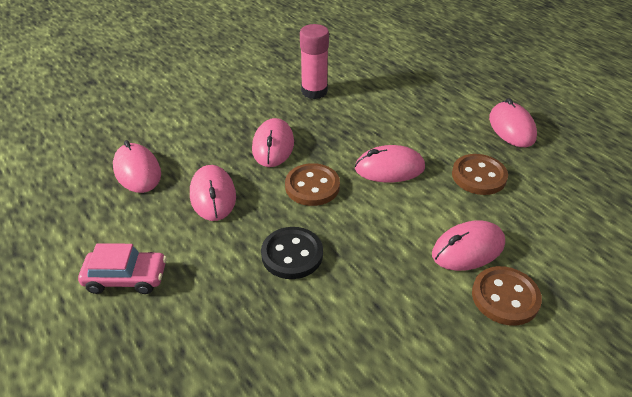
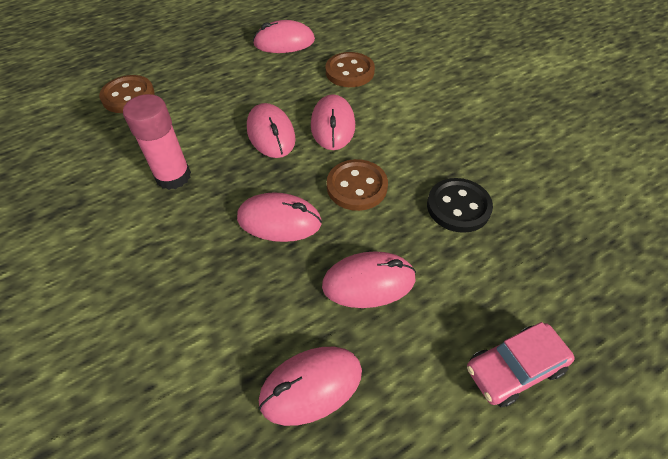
camera: 85 degrees left, 10 degrees up
pink car [78,243,167,294] -> pink car turned 120 degrees counterclockwise [467,322,575,407]
pink mouse [432,220,505,271] -> pink mouse moved to [247,103,296,158]
brown button [472,266,542,326] -> brown button moved to [99,75,155,113]

